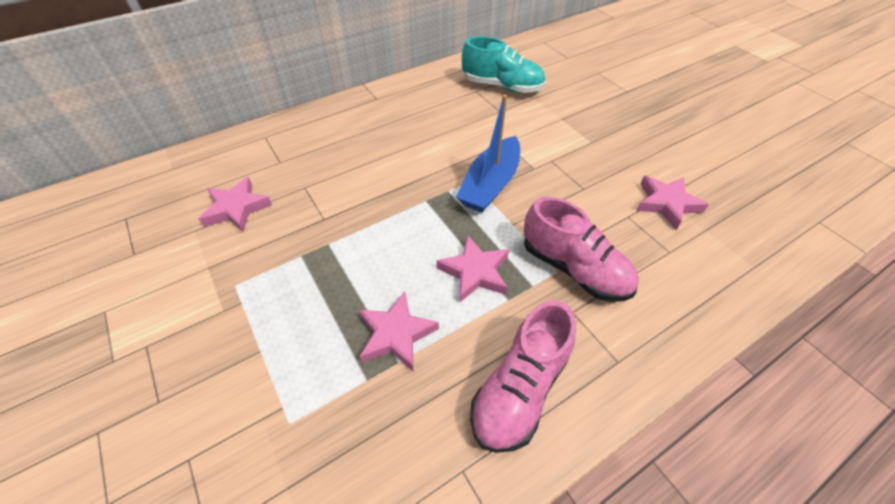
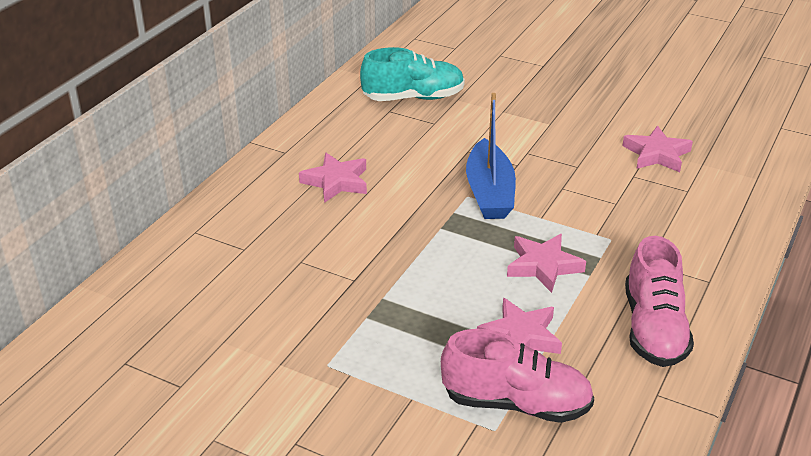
camera: 30 degrees left, 15 degrees down
pink star [199,177,272,232] -> pink star moved to [299,153,367,203]
pink shoe [524,197,639,302] -> pink shoe moved to [441,329,594,423]

